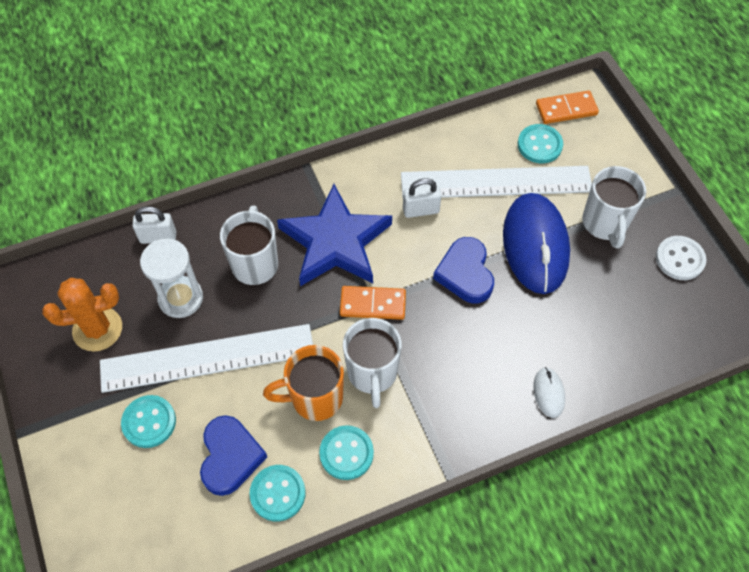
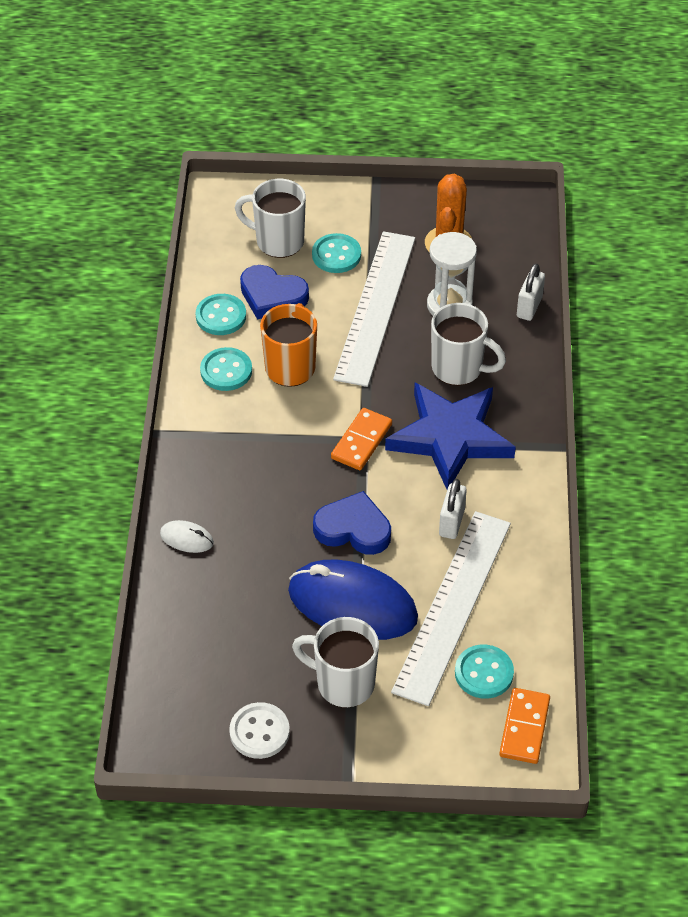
camera: 115 degrees right, 10 degrees down
white mug [343,318,402,408] -> white mug moved to [235,179,306,258]

